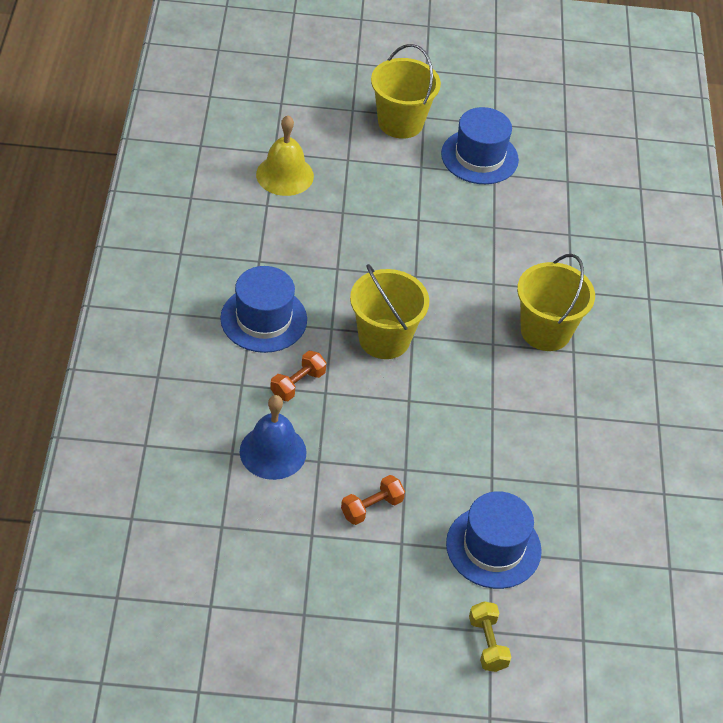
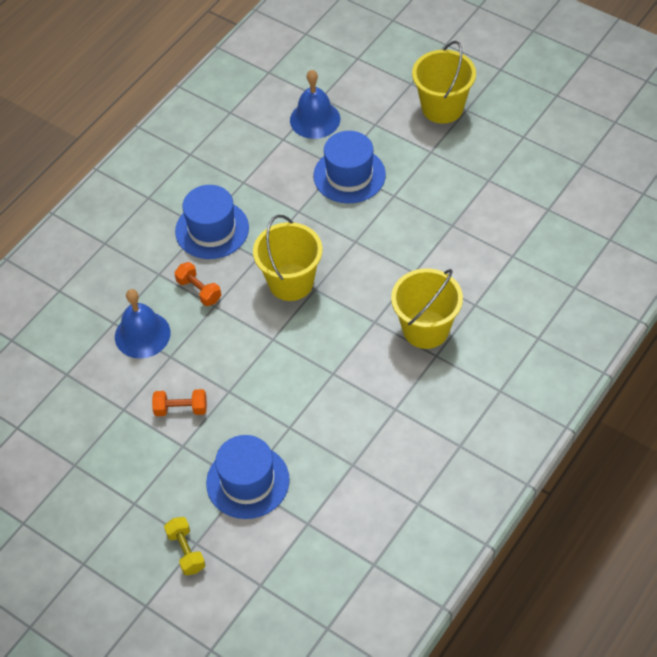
camera: 40 degrees right, 5 degrees up
yellow bell [256,115,314,196] -> blue bell [290,70,340,139]
orange dumbbell [270,351,326,401] -> orange dumbbell turned 60 degrees clockwise [174,262,221,306]
blue hat [441,107,519,184] -> blue hat moved to [313,131,386,204]
yellow dumbbell [469,601,511,672] -> yellow dumbbell turned 45 degrees counterclockwise [164,517,205,575]

